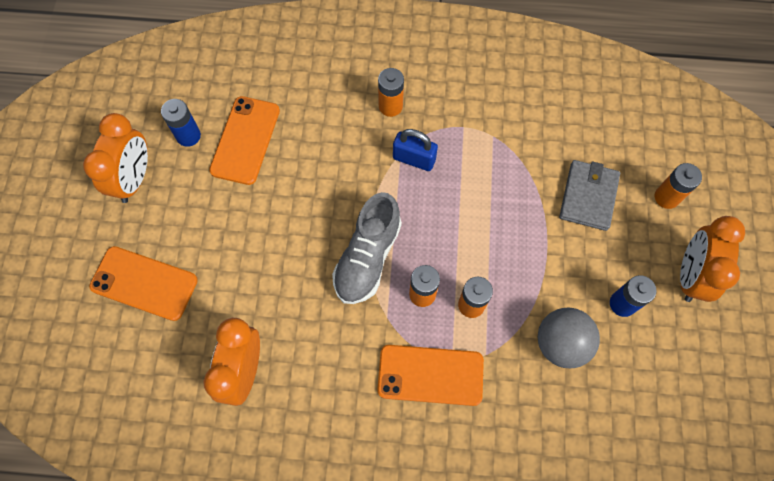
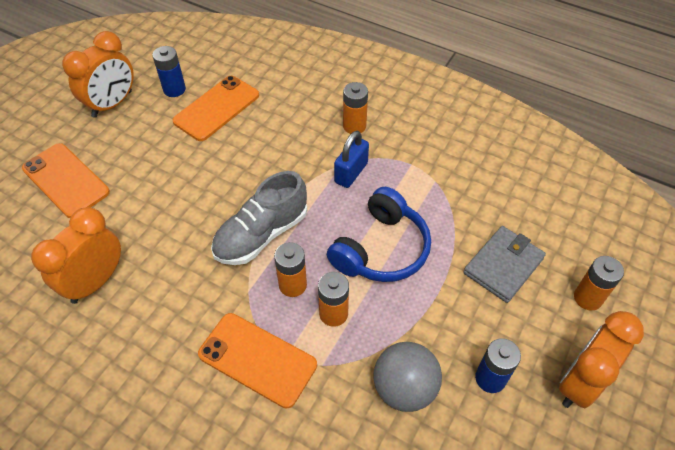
camera: 25 degrees right, 15 degrees down
blue padlock [393,129,438,171] -> blue padlock turned 75 degrees clockwise [334,131,369,188]
none -> blue headphones [327,187,431,282]

